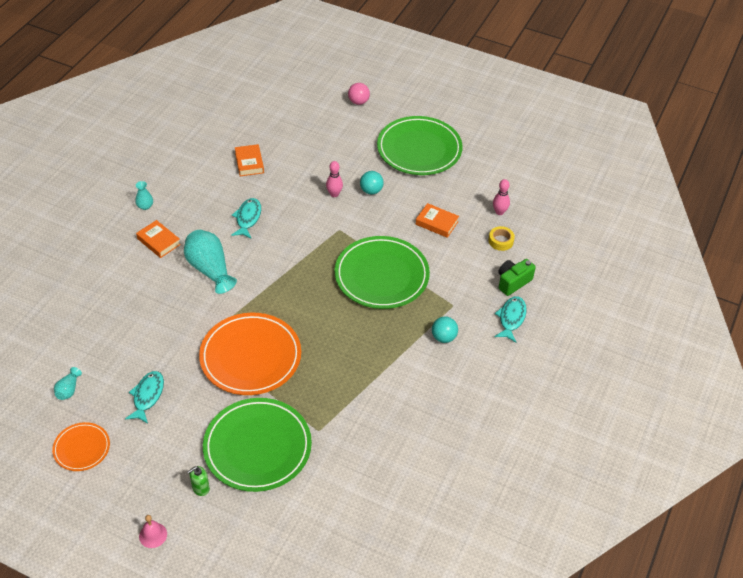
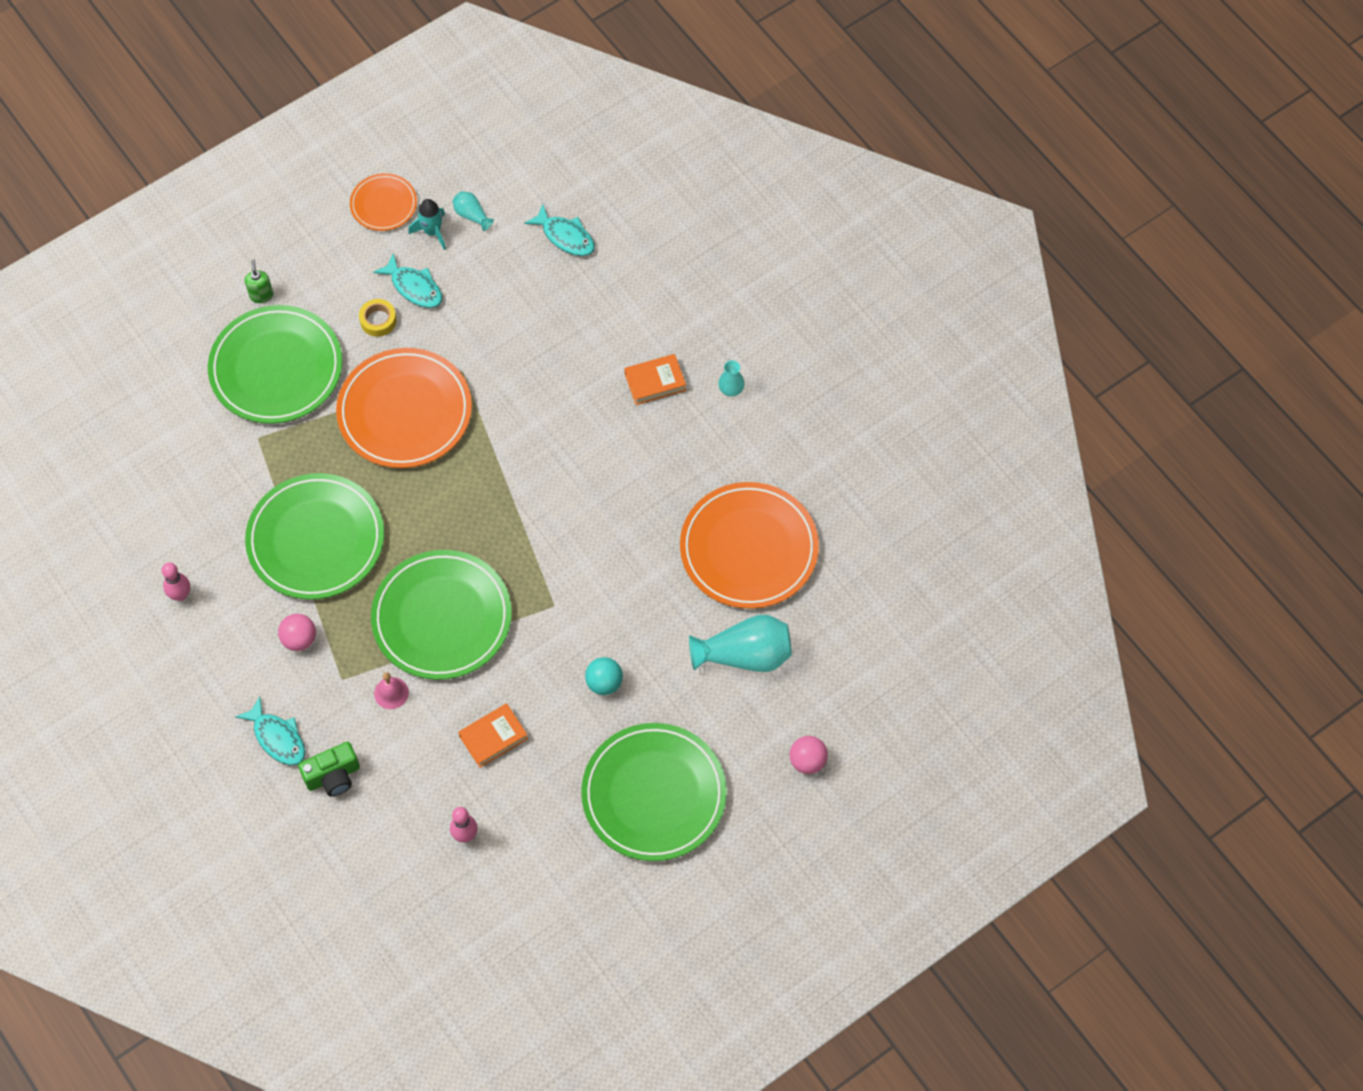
camera: 120 degrees right, 15 degrees up
pink bell [139,515,167,548] -> pink bell moved to [374,672,409,709]
turquoise vase [184,230,237,294] -> turquoise vase moved to [689,615,792,672]
turquoise fish [231,198,261,239] -> turquoise fish moved to [524,204,595,256]
orange book [235,144,264,176] -> orange plate [680,482,819,609]
pink bowling pin [326,161,343,197] -> pink bowling pin moved to [162,562,190,601]
turquoise ball [432,316,458,343] -> pink ball [278,614,316,651]
yellow tape [488,226,515,251] -> yellow tape moved to [359,299,397,337]
green camera [498,259,536,296] -> green camera turned 75 degrees clockwise [298,742,360,796]
none -> green plate [245,473,384,600]
none -> turquoise rocket [408,199,446,250]

